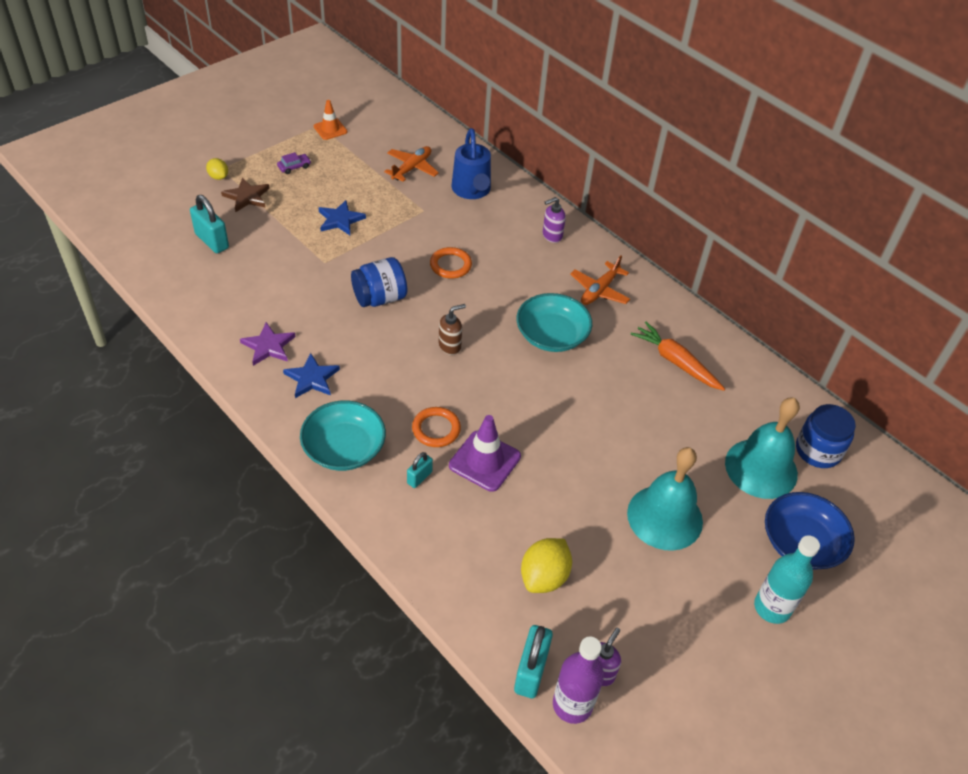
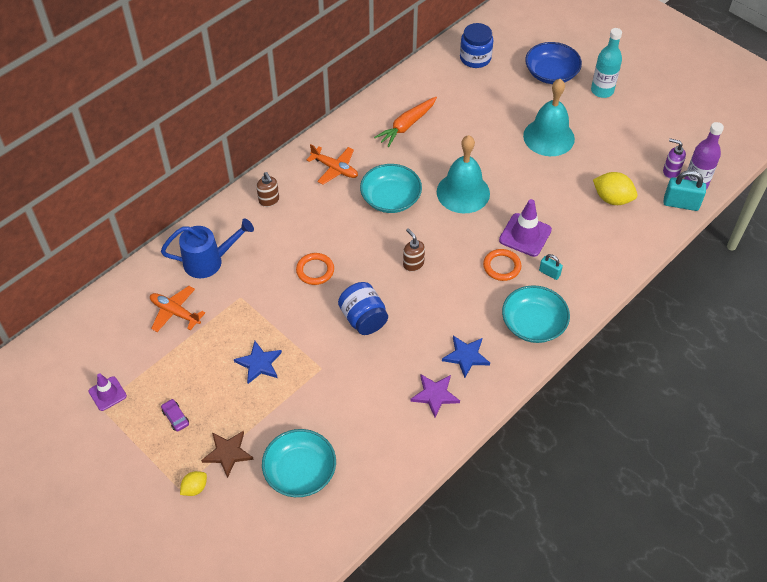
camera: 90 degrees left, 5 degrees up
turquoise padlock [190,195,229,253] -> turquoise bowl [262,429,336,497]
orange traffic cone [314,100,347,140] -> purple traffic cone [89,373,127,411]
purple soap dispenser [543,197,566,243] -> brown soap dispenser [256,172,279,207]
turquoise bell [725,397,800,499] -> turquoise bell moved to [437,135,490,213]

